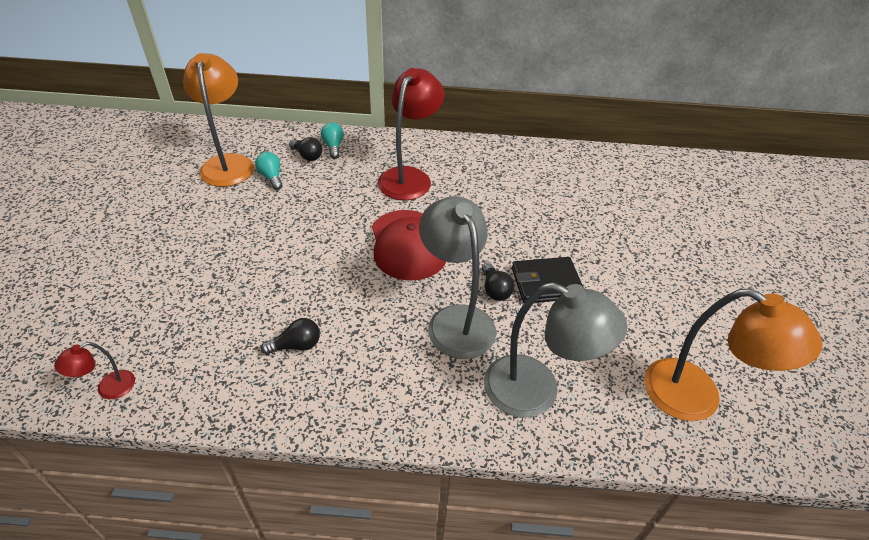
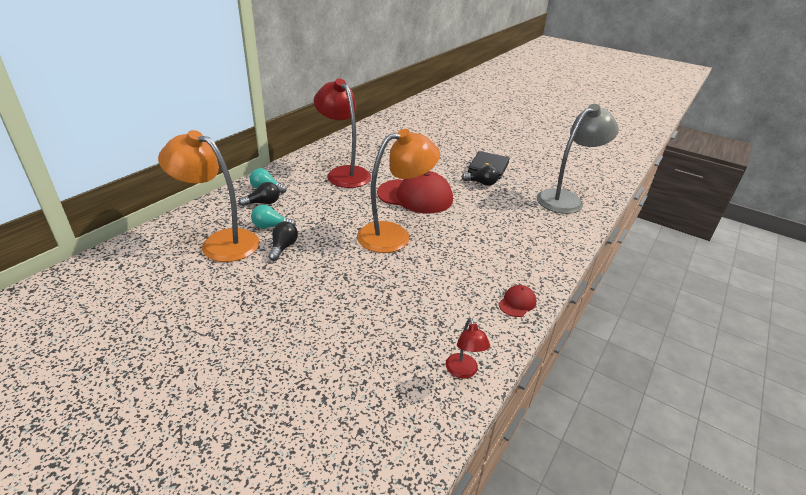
camera: 60 degrees left, 10 degrees down
black light bulb [261,318,320,355] -> black light bulb moved to [268,221,298,261]
grey lamp [419,196,496,359] -> none
orange lamp [644,289,823,421] -> orange lamp moved to [357,129,440,253]
none -> red cap [499,285,536,317]

